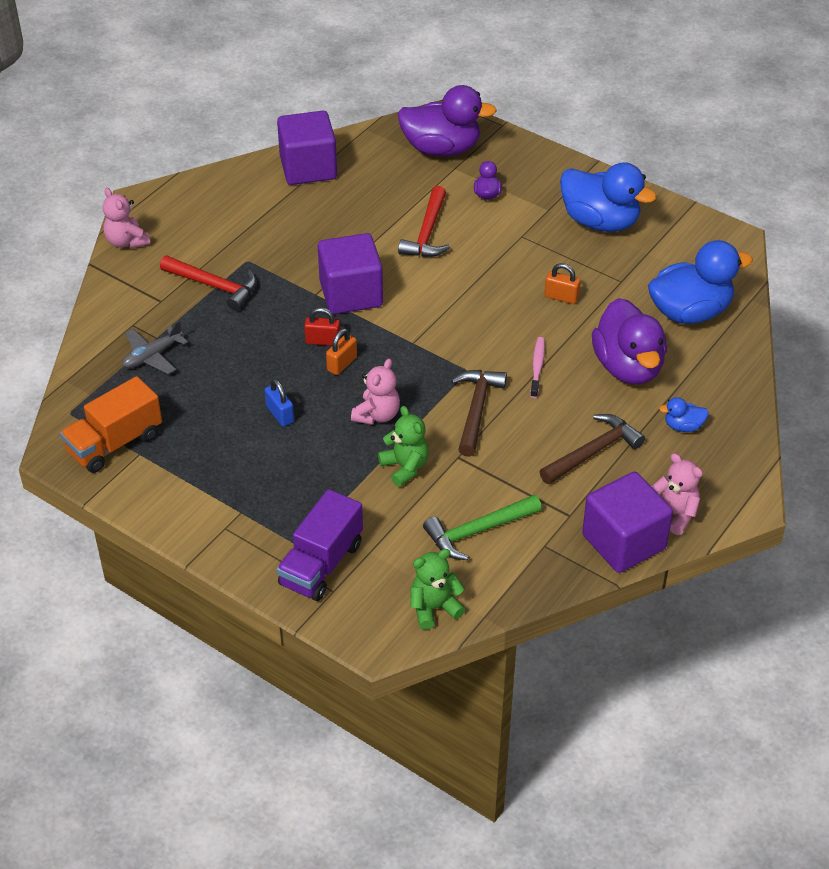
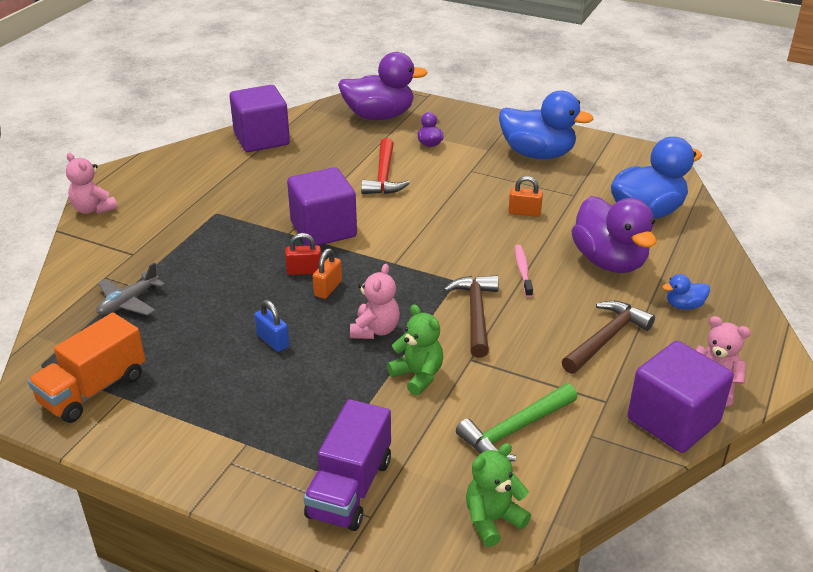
camera: 10 degrees left, 10 degrees down
red hammer [160,256,257,311] -> none

